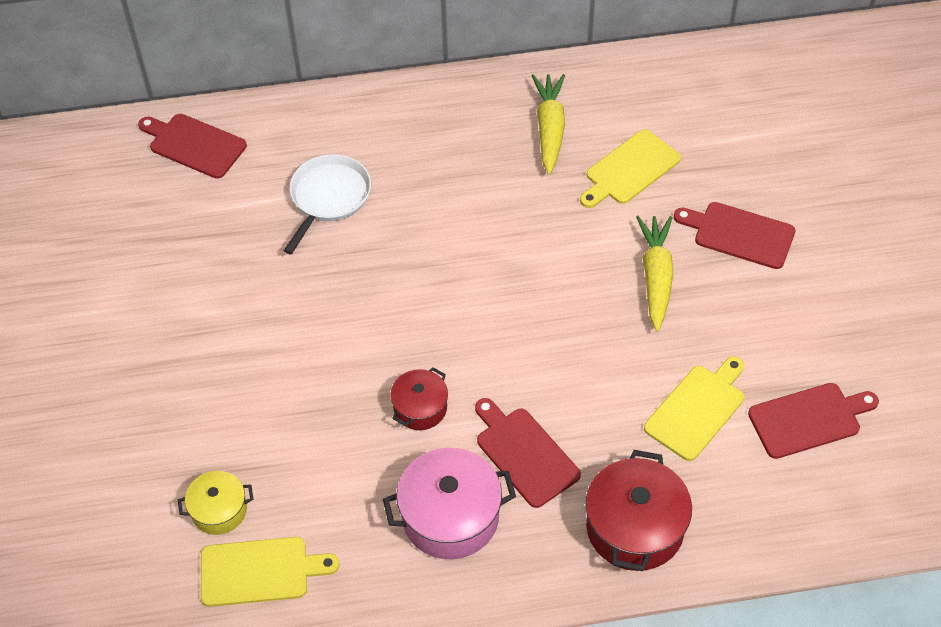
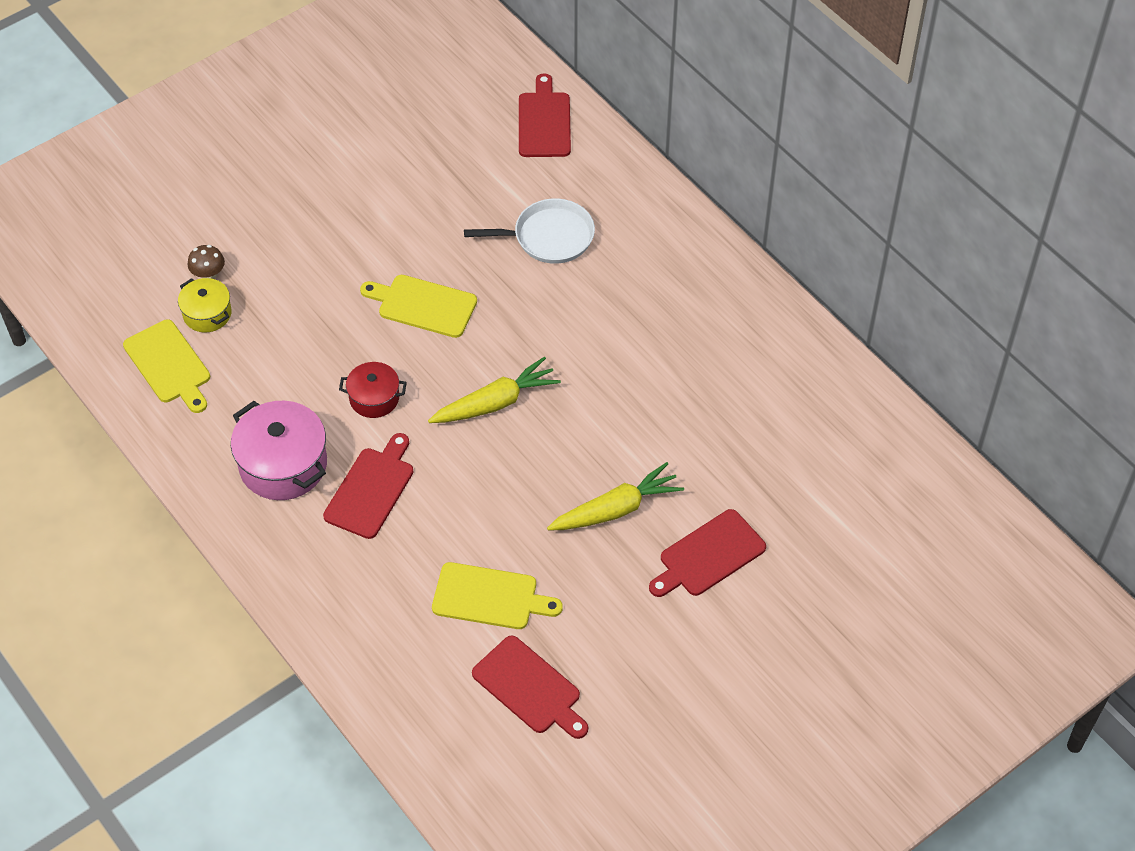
camera: 60 degrees right, 0 degrees up
yellow carrot [532,74,565,175] -> yellow carrot moved to [428,357,561,423]
yellow cutting board [580,129,681,208] -> yellow cutting board moved to [360,275,477,338]
red pot [586,450,692,571] -> none
red cutting board [674,202,795,269] -> red cutting board turned 120 degrees counterclockwise [649,509,766,597]
none -> brown mushroom [188,245,225,279]

